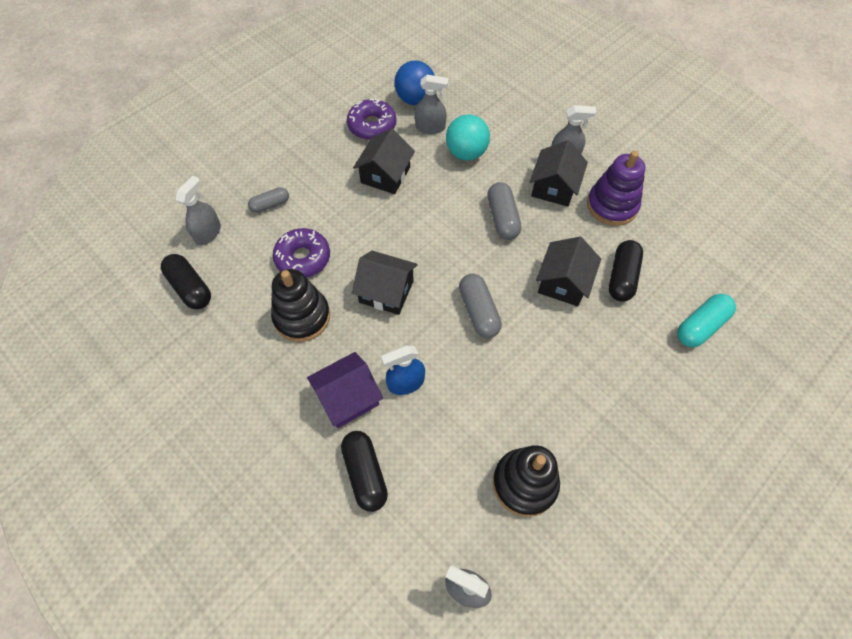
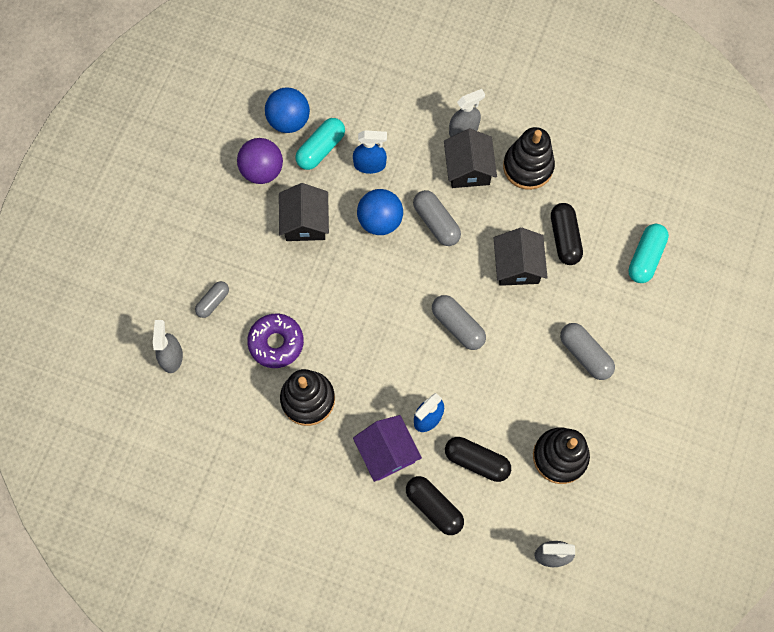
camera: 25 degrees left, 10 degrees up
black capsule [161,254,211,309] -> black capsule moved to [445,437,511,482]
purple house [307,352,383,428] -> purple house turned 60 degrees counterclockwise [353,415,422,482]
purple donut [347,98,396,140] -> purple ball [237,138,283,184]
black house [352,251,418,315] -> none
grey spray bottle [415,75,448,134] -> turquoise capsule [295,118,345,170]
turquoise ball [446,114,490,161] -> blue spray bottle [353,130,387,174]
purple stacking toy [587,151,645,226] -> black stacking toy [503,127,555,190]
none -> blue ball [357,189,403,235]
none -> grey capsule [560,323,615,380]

